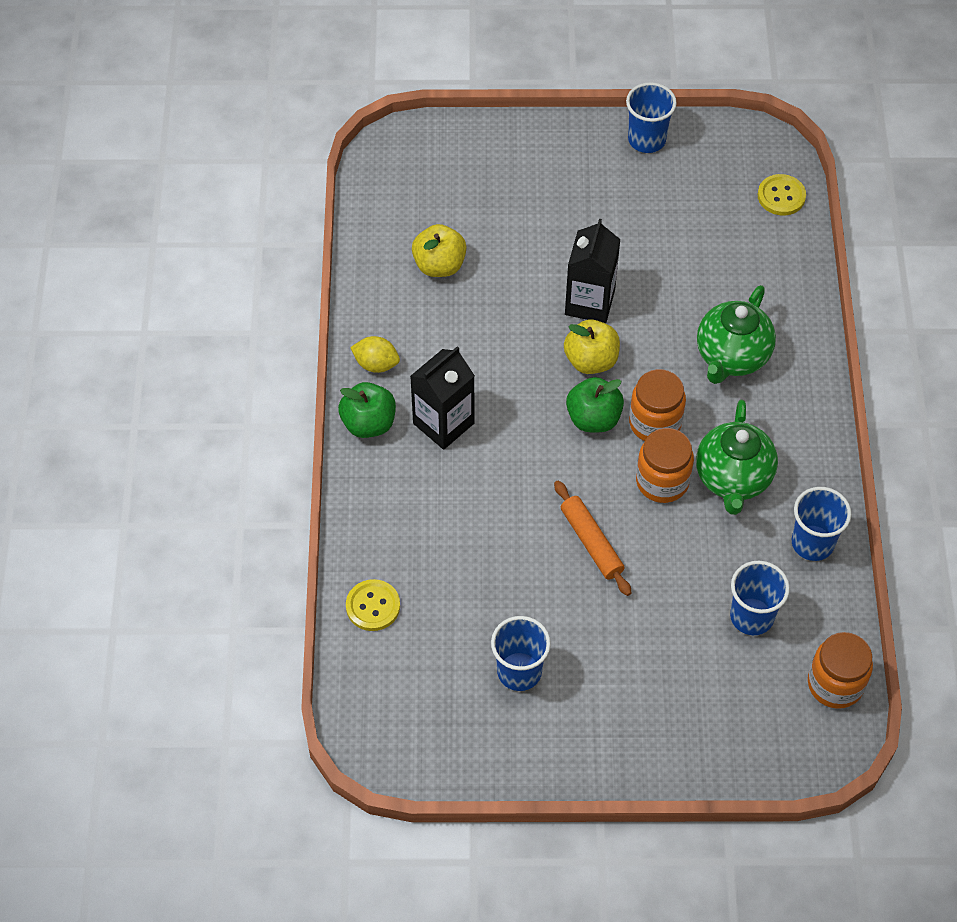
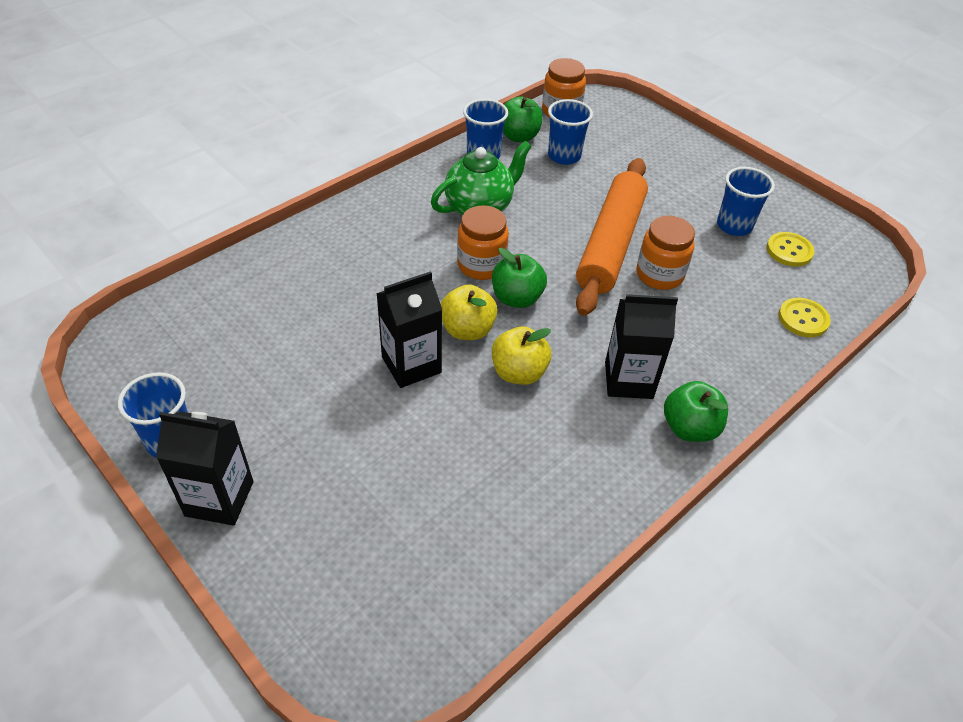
camera: 135 degrees left, 10 degrees down
yellow lemon [350,336,400,373] -> none
yellow apple [412,224,467,277] -> yellow apple moved to [492,327,552,385]
orange rolling pin [554,481,631,596] -> orange rolling pin [576,158,648,316], size x1.95
orange jar [636,428,694,503] -> orange jar moved to [636,216,695,290]
green teapot [697,285,776,384] -> none
yellow button [758,174,806,215] -> yellow button moved to [766,232,815,267]
none -> black carton [156,411,253,526]
none -> green apple [503,96,542,142]

